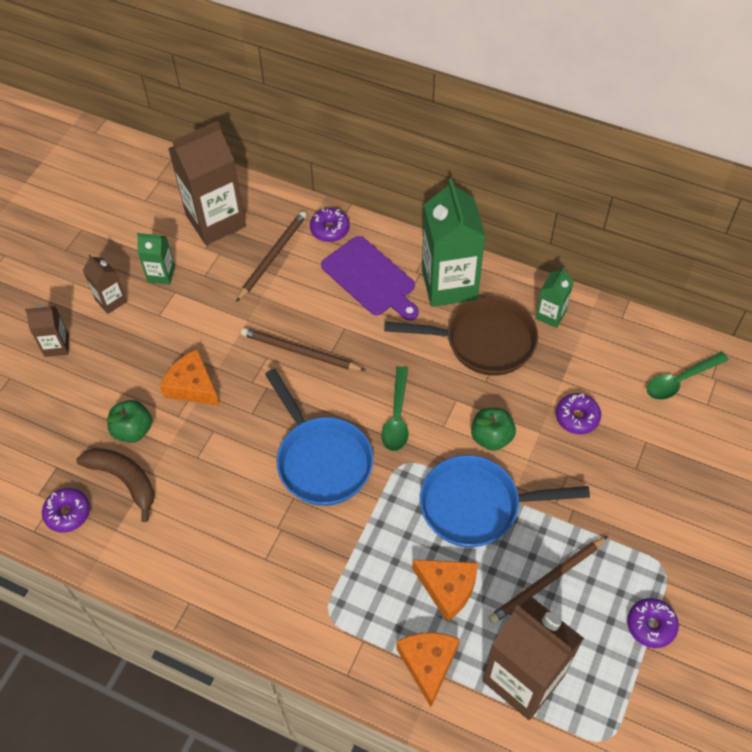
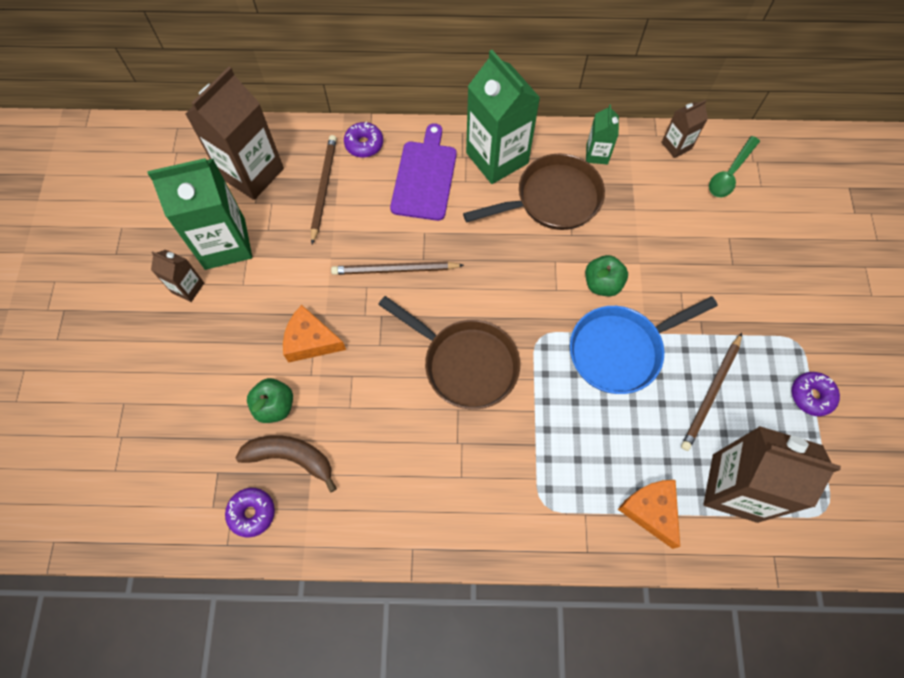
camera: 25 degrees left, 10 degrees up
brown carton [25,305,69,357] -> brown carton moved to [661,100,708,158]
green carton [137,233,175,285] -> green carton [147,158,252,270], size x2.05
blue pan [265,369,373,506] -> brown pan [378,296,520,410]
purple cutting board [321,236,419,321] -> purple cutting board turned 105 degrees counterclockwise [390,123,457,221]
green spoon [381,367,408,451] -> none
orange cheese [412,560,478,622] -> none
purple donut [556,393,601,434] -> none

